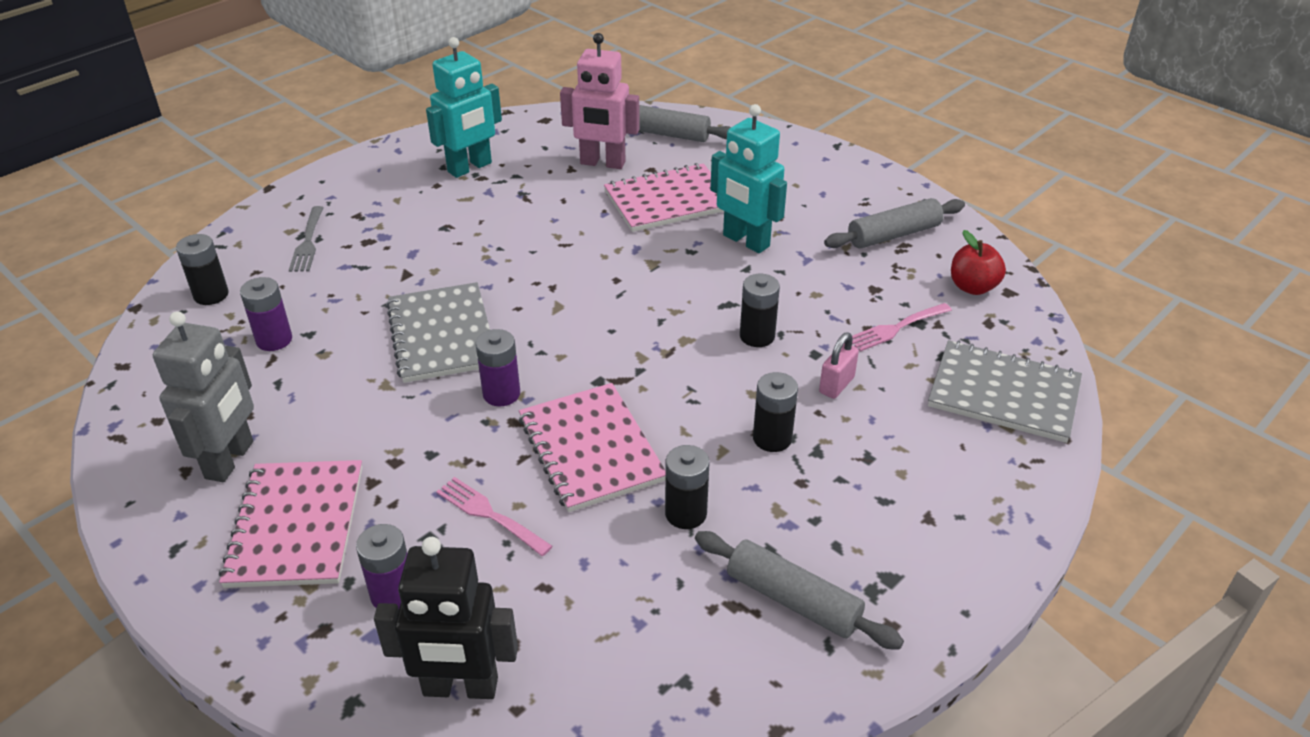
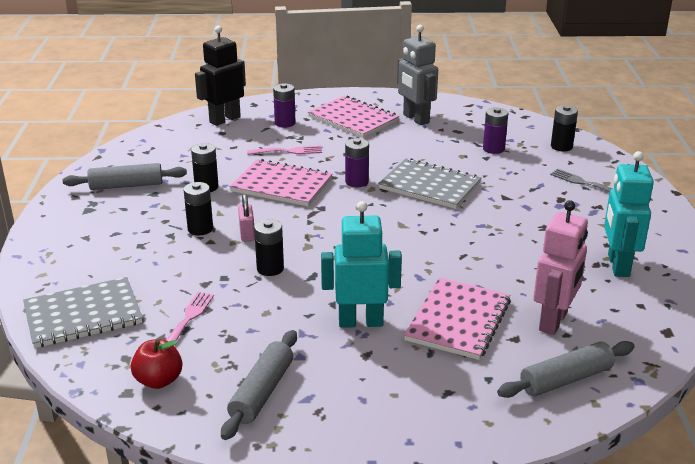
camera: 135 degrees right, 10 degrees down
pink robot [560,33,640,169] -> pink robot turned 150 degrees clockwise [533,200,588,335]
pink padlock [819,332,859,399] -> pink padlock moved to [238,194,255,242]

